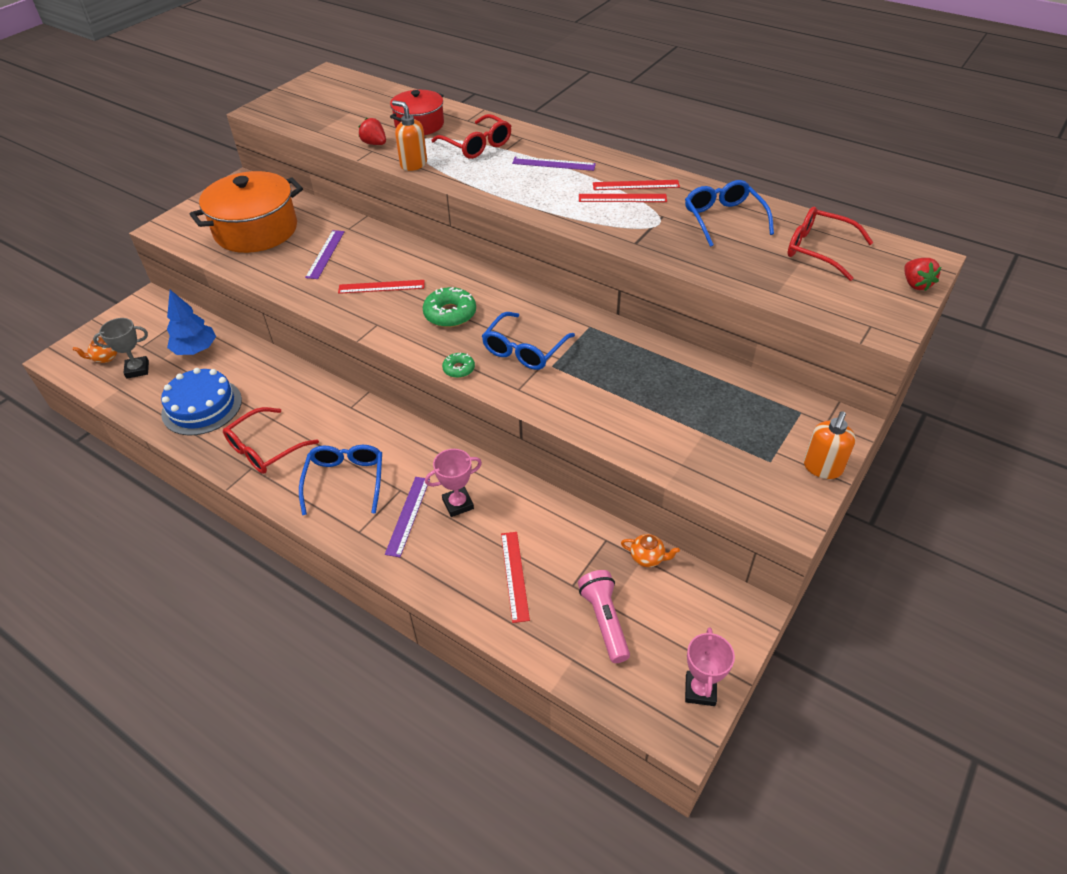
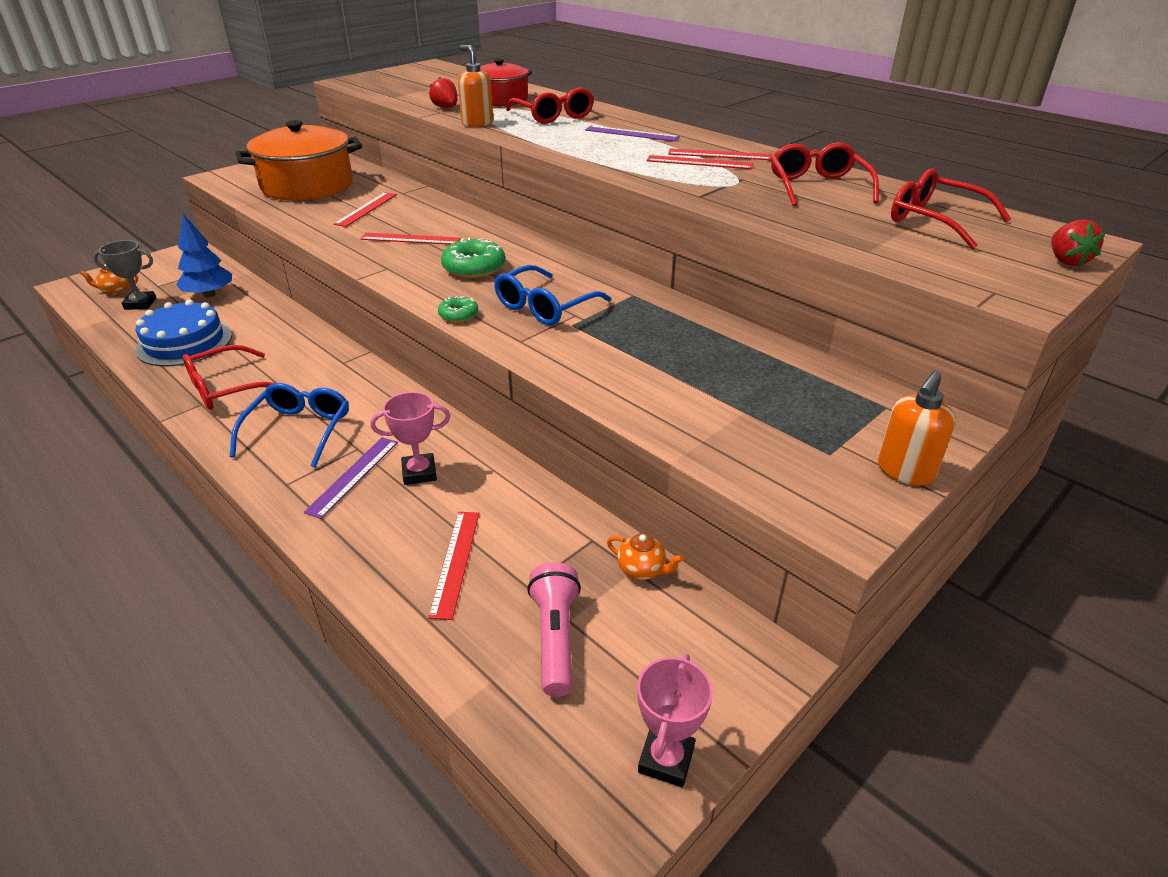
camera: 10 degrees right, 10 degrees down
purple ruler [305,230,345,279] -> red ruler [334,192,397,227]
blue glasses [685,180,774,247] -> red glasses [771,142,879,206]

